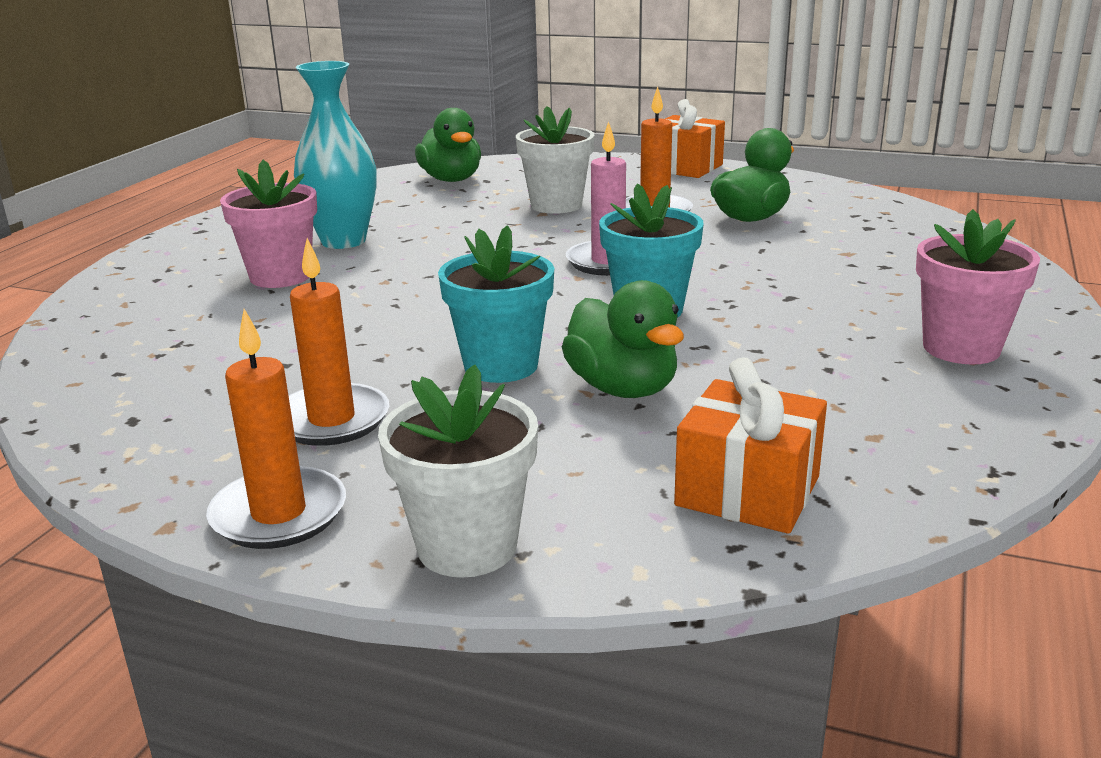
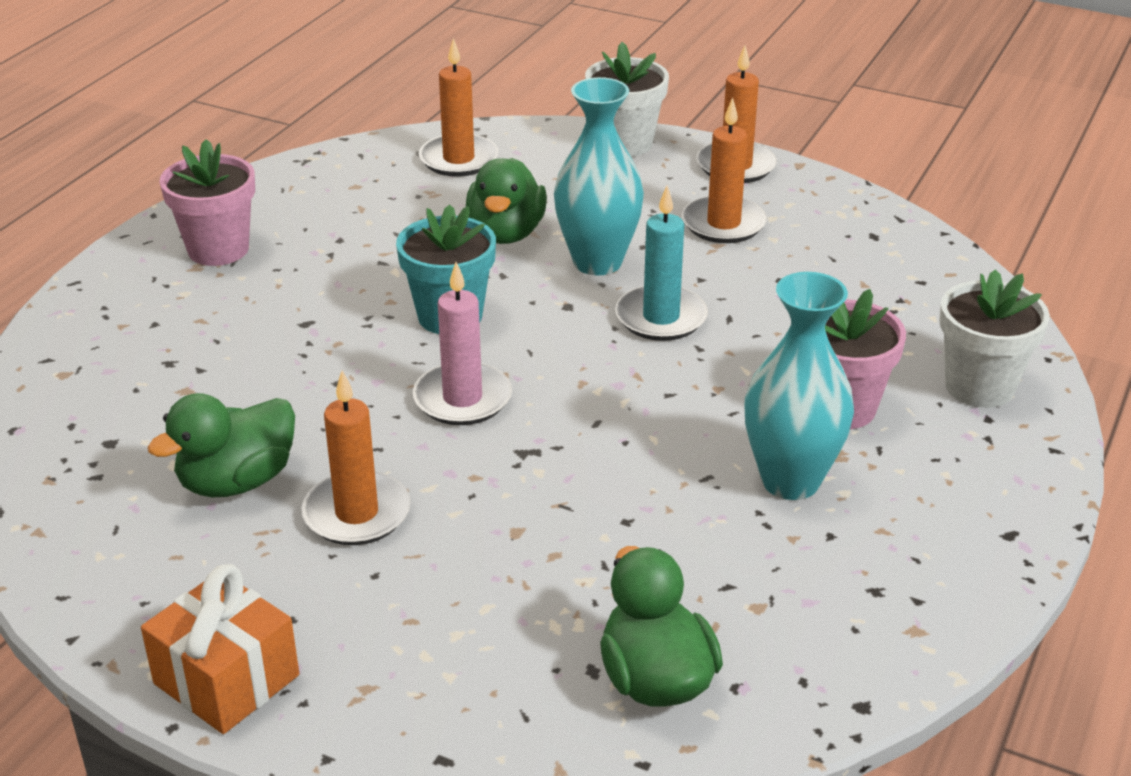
camera: 175 degrees left, 10 degrees up
turquoise flower pot [438,225,554,383] -> turquoise vase [554,77,644,276]
white flower pot [516,106,595,214] -> white flower pot moved to [939,269,1050,408]
green duck [562,280,684,398] -> green duck turned 150 degrees counterclockwise [466,158,547,244]
orange gift [674,357,827,534] -> orange candle [419,38,498,176]
none -> turquoise candle [615,186,708,341]

